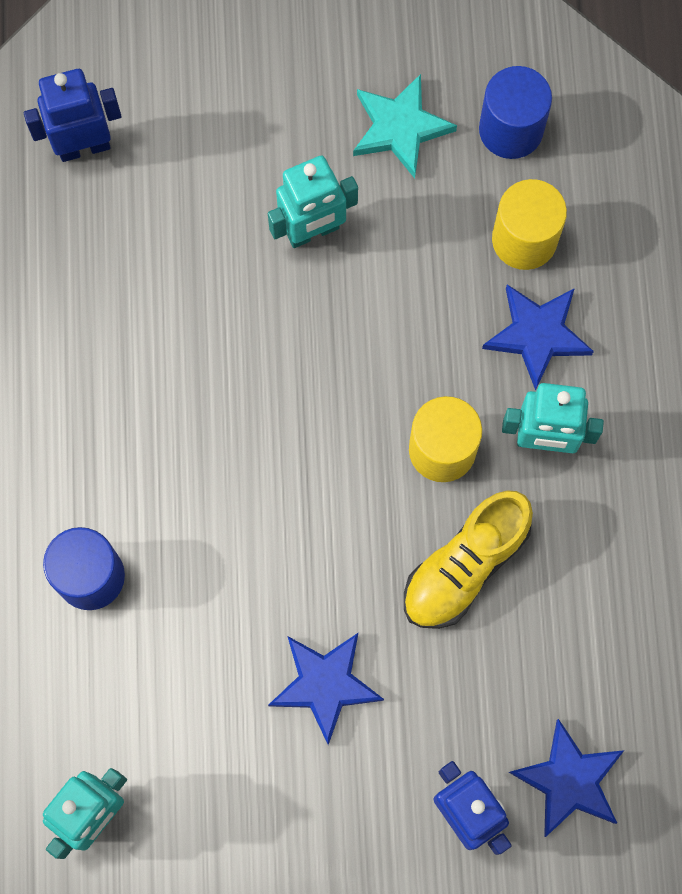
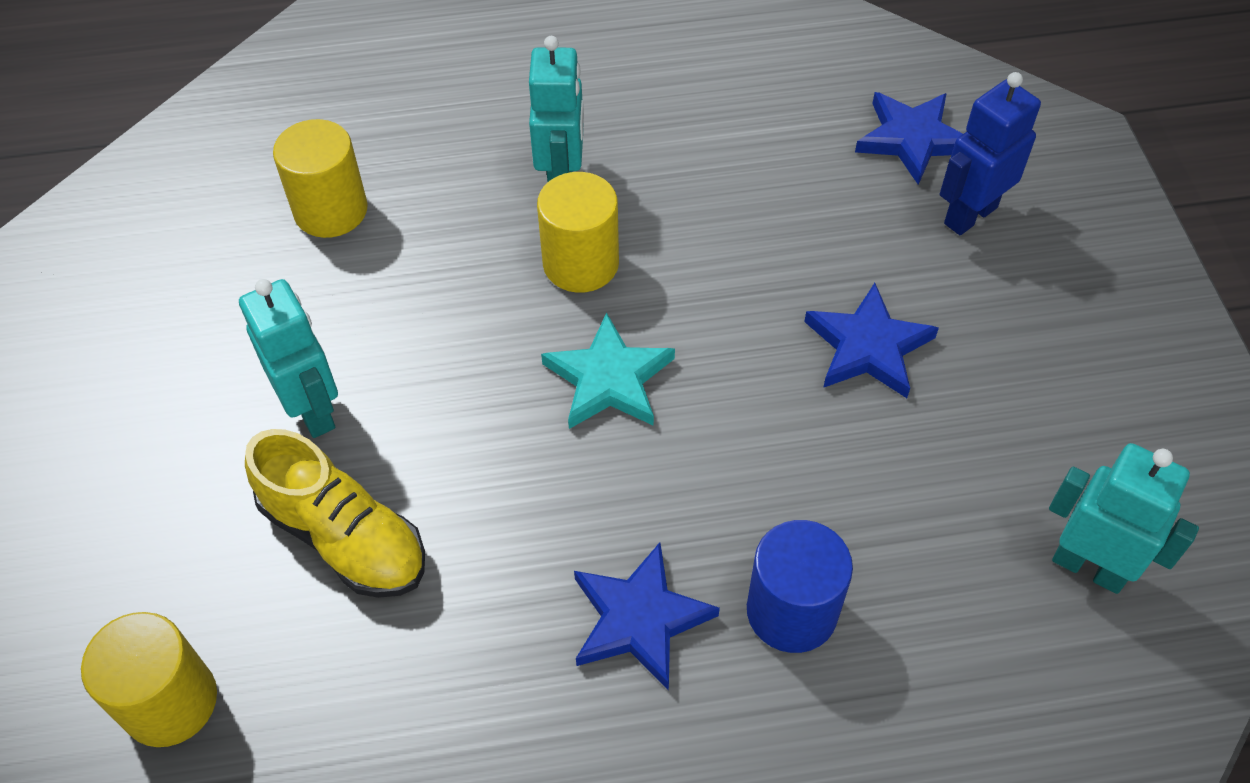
camera: 95 degrees left, 20 degrees down
blue robot [24,69,121,162] -> yellow cylinder [81,612,217,747]
turquoise star [353,74,457,178] -> turquoise star moved to [541,312,675,429]
yellow shoe [404,490,533,629] -> yellow shoe moved to [245,429,425,598]
blue cylinder [479,66,552,159] -> none
blue star [482,285,594,391] -> blue star moved to [574,542,720,691]

